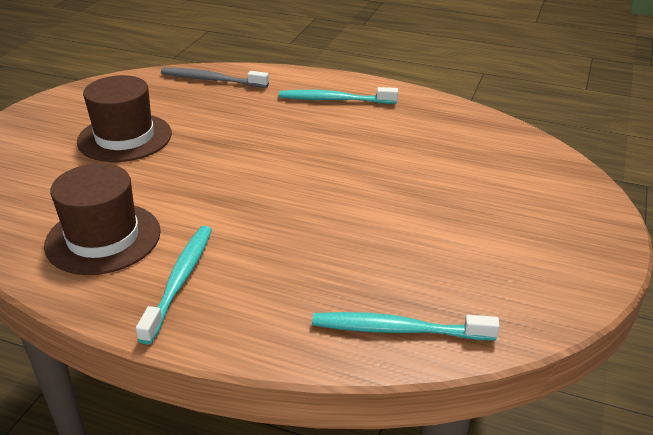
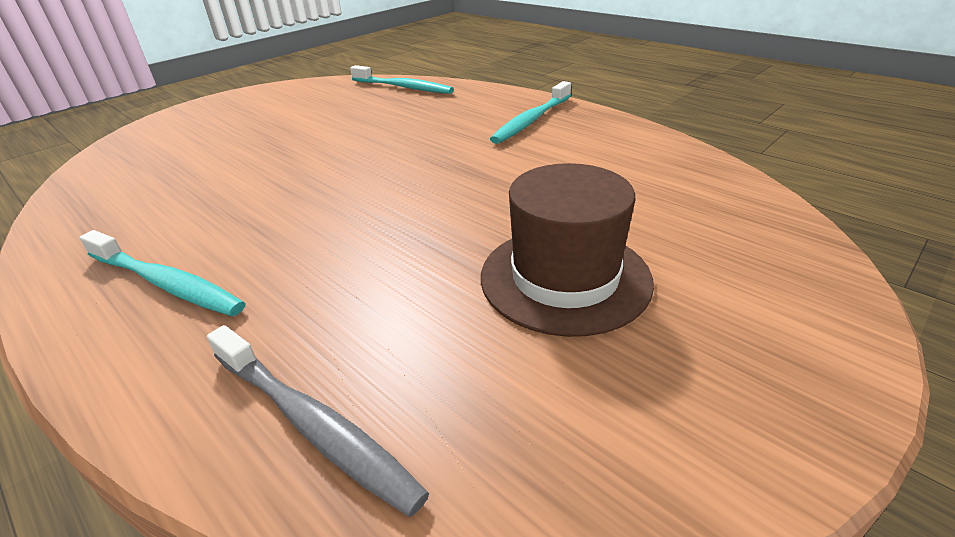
camera: 155 degrees left, 0 degrees up
brown hat [44,163,161,275] -> none

